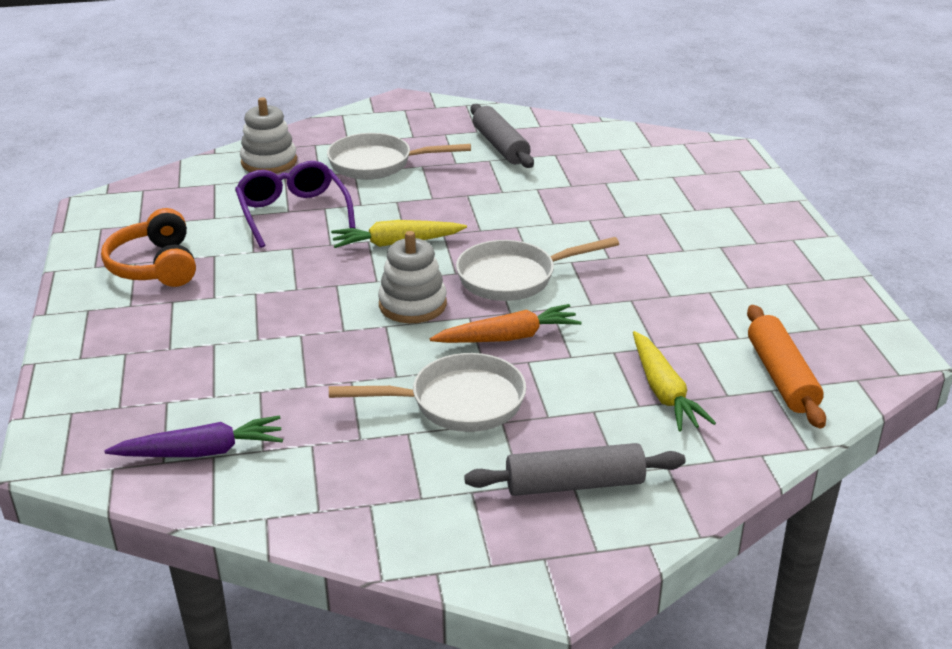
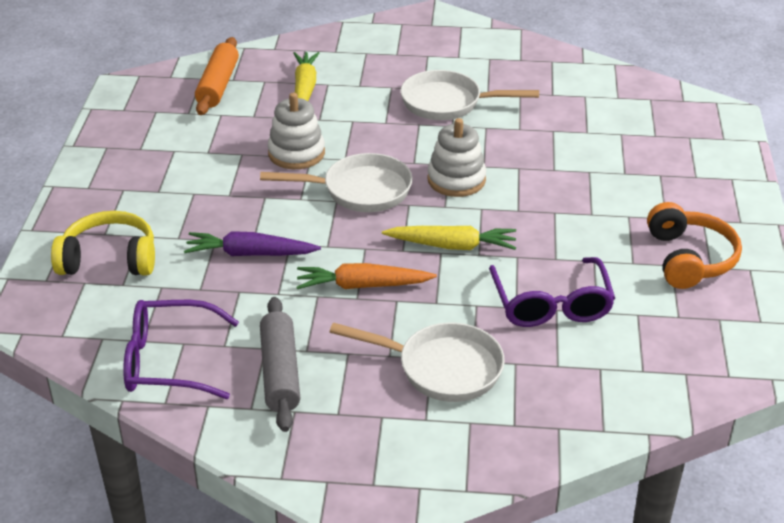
camera: 165 degrees left, 5 degrees up
purple carrot [104,415,283,457] -> purple carrot moved to [184,231,321,256]
white stacking toy [240,97,297,174] -> white stacking toy moved to [268,93,325,169]
orange carrot [430,304,582,343] -> orange carrot moved to [296,263,437,289]
grey rolling pin [464,443,685,496] -> none
none -> yellow headphones [51,211,155,276]
none -> purple glasses [123,300,239,399]

